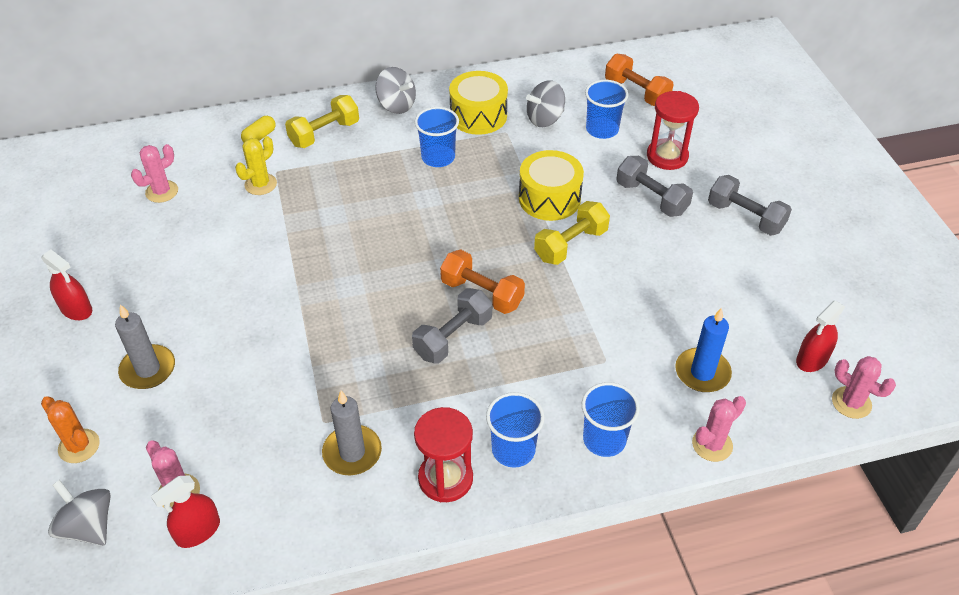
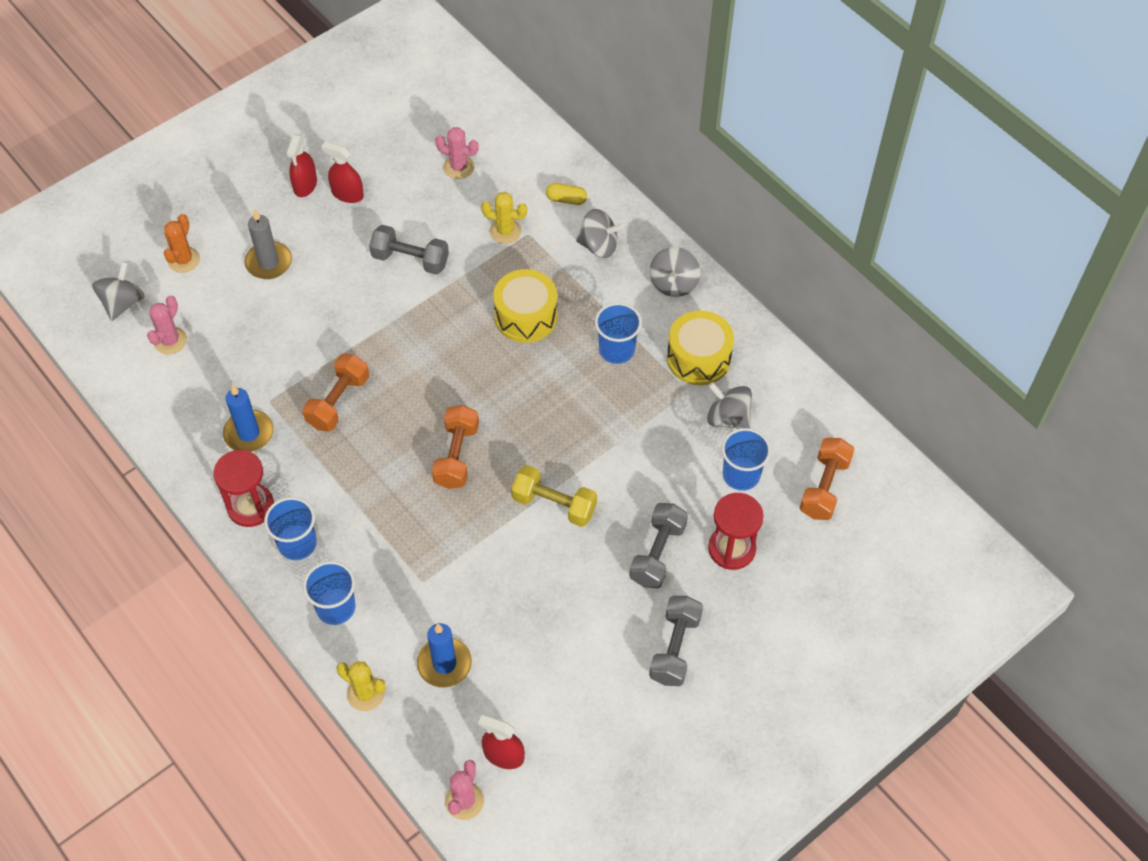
camera: 65 degrees right, 10 degrees up
red spray bottle [151,475,220,548] -> red spray bottle moved to [321,141,364,203]
yellow dumbbell [285,95,359,148] -> grey spinning top [576,209,624,258]
grey candle [322,391,382,475] -> blue candle [223,384,273,452]
grey dumbbell [412,288,492,364] -> grey dumbbell moved to [369,225,449,275]
yellow drum [519,150,584,221] -> yellow drum moved to [493,269,557,343]
pink cactus [692,396,746,462] -> yellow cactus [337,661,385,711]
none -> orange dumbbell [303,354,369,432]

